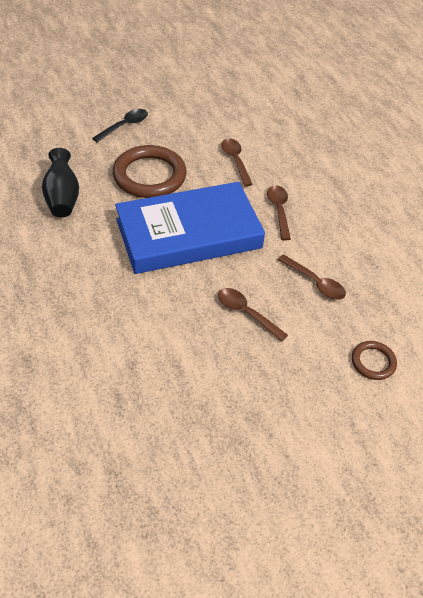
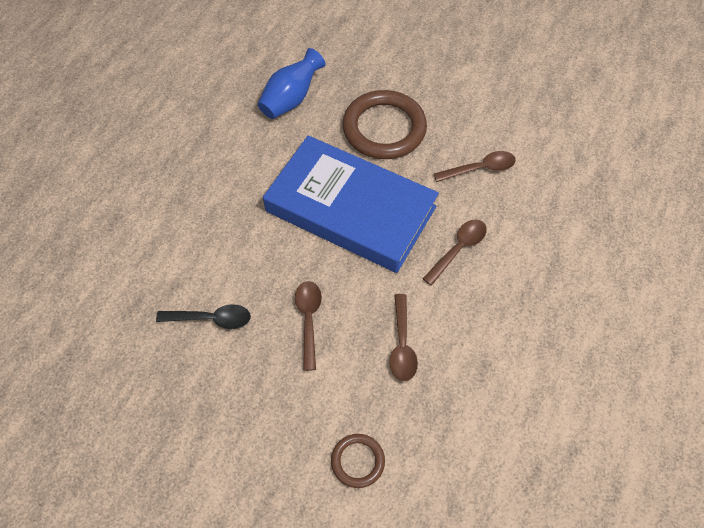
camera: 50 degrees right, 10 degrees up
black vase [42,148,79,218] -> blue vase [258,48,326,119]
black spoon [92,109,148,142] -> black spoon moved to [156,304,251,329]
brown spoon [221,138,253,186] -> brown spoon turned 45 degrees clockwise [434,151,516,182]

